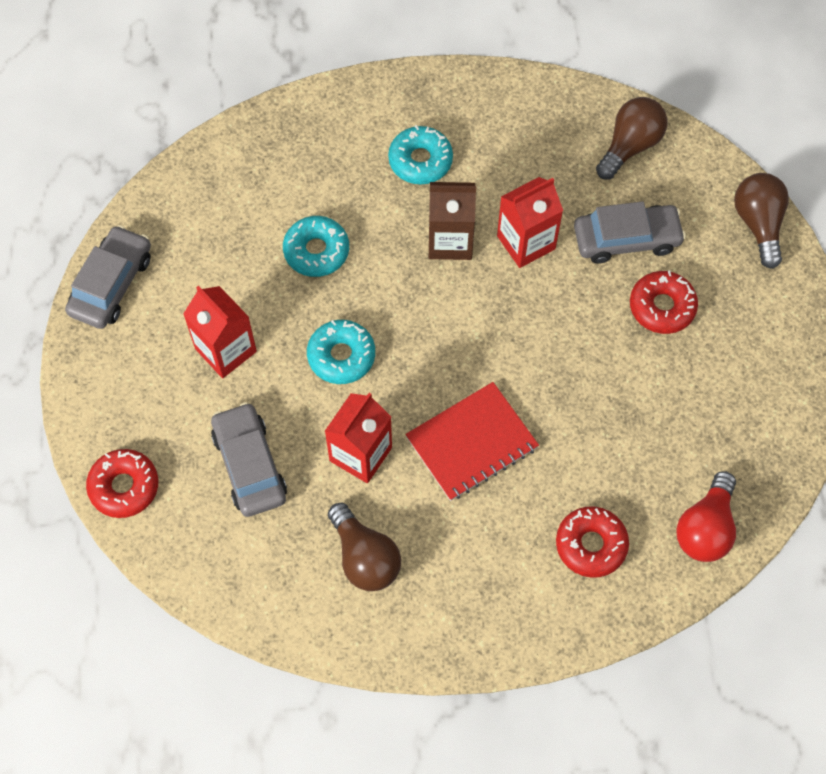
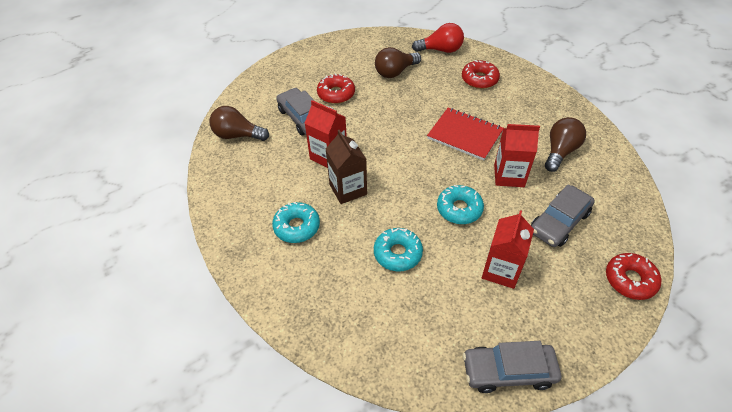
camera: 115 degrees left, 15 degrees down
brown light bulb [734,173,789,269] -> brown light bulb moved to [375,47,421,78]

